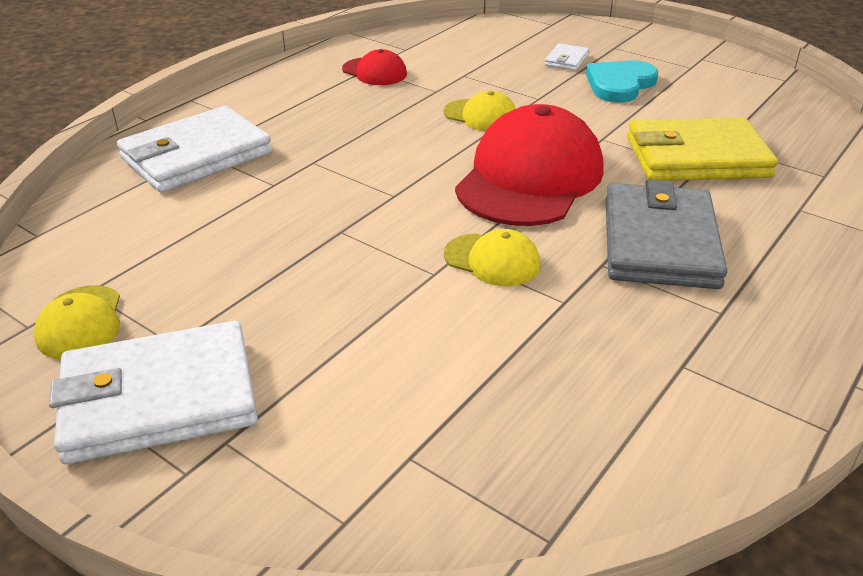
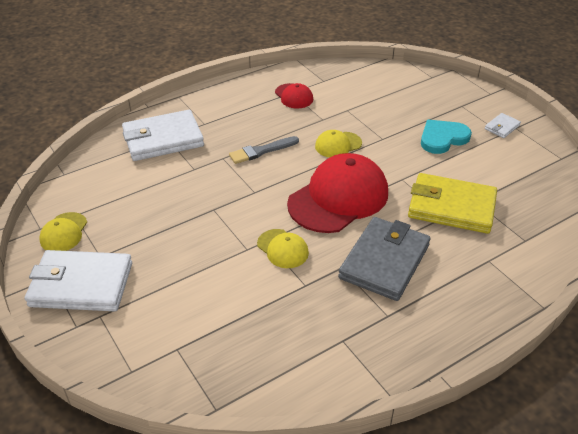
camera: 20 degrees right, 5 degrees up
yellow cap [444,91,516,131] -> yellow cap turned 105 degrees clockwise [315,130,362,157]
white wallet [545,43,589,71] -> white wallet moved to [485,113,521,138]
none -> grey brush [229,136,299,164]

